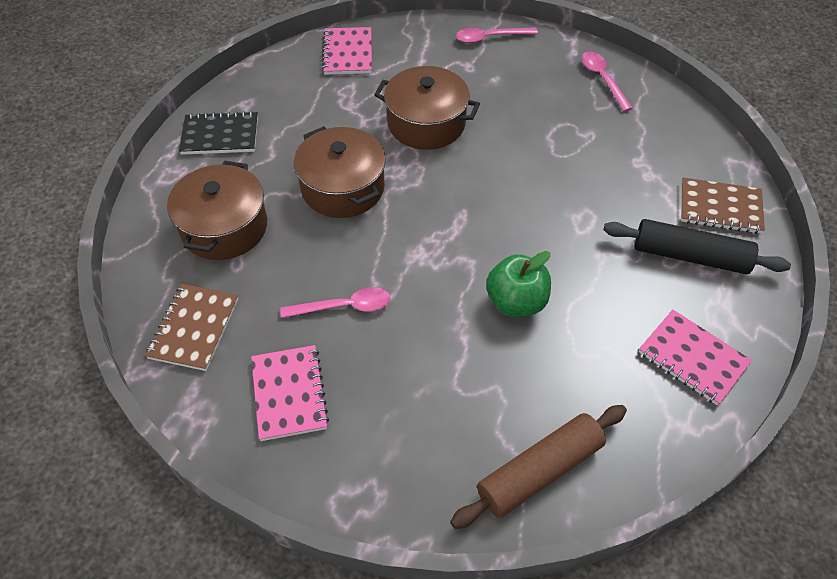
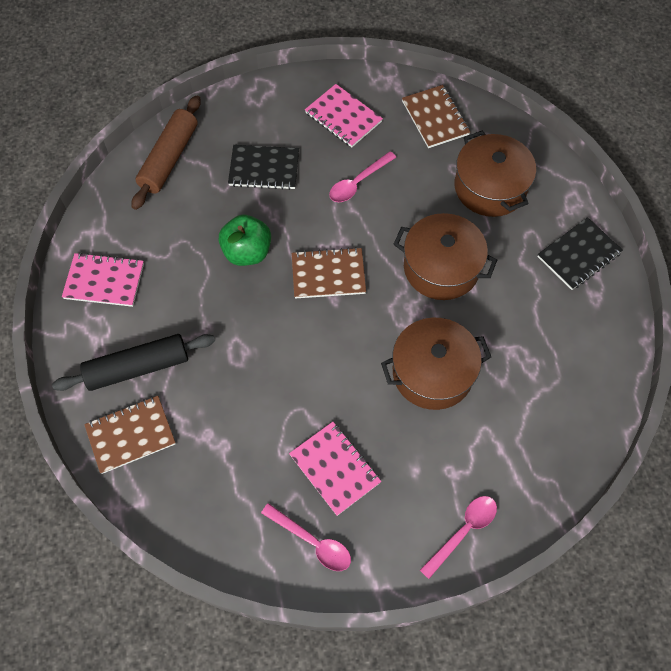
camera: 145 degrees right, 10 degrees up
pink notebook [322,27,372,75] -> pink notebook moved to [289,422,381,516]
none -> black notebook [228,145,299,190]
none -> brown notebook [292,247,366,299]

